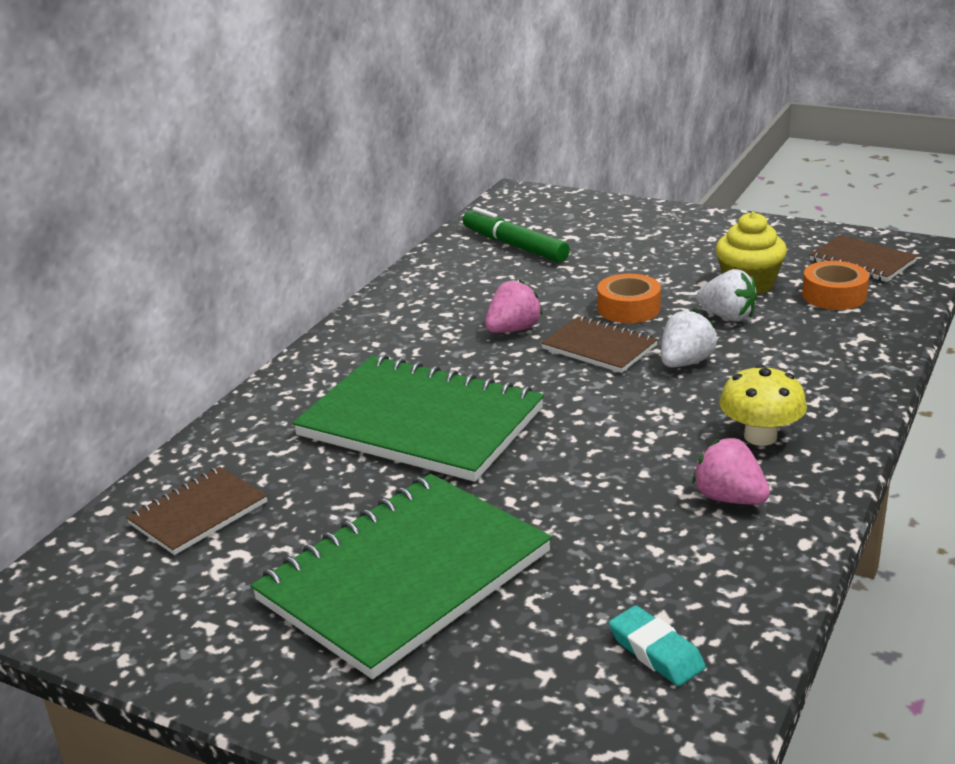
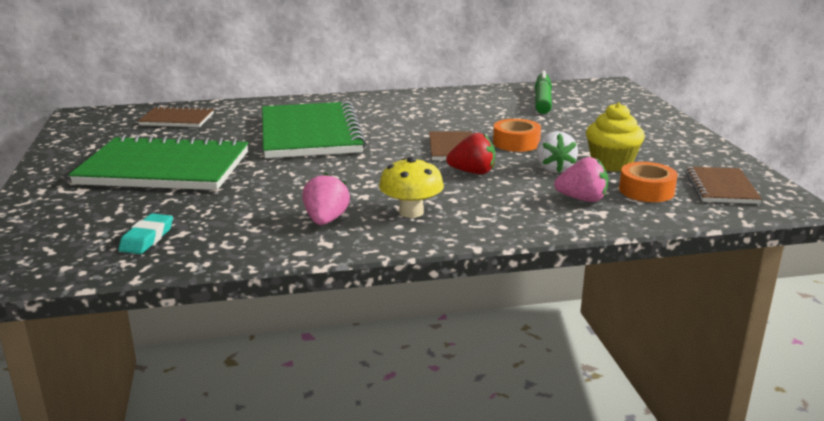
camera: 50 degrees right, 5 degrees down
pink strawberry [485,280,543,333] -> pink strawberry moved to [554,157,609,202]
white strawberry [661,309,718,368] -> red strawberry [446,133,495,174]

